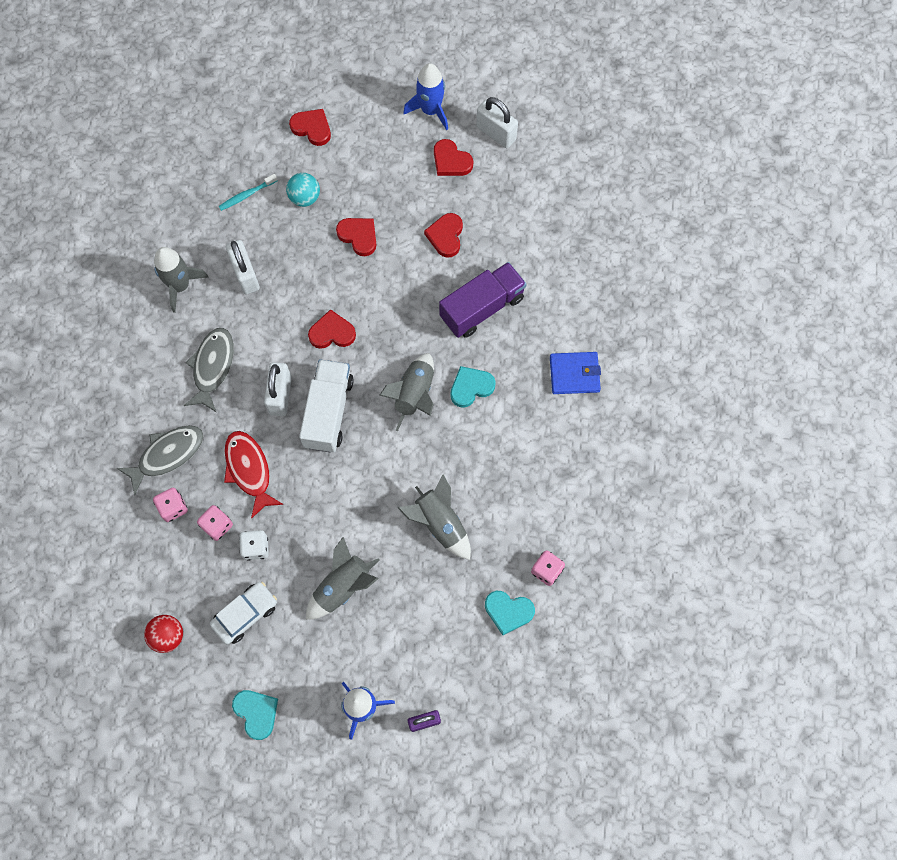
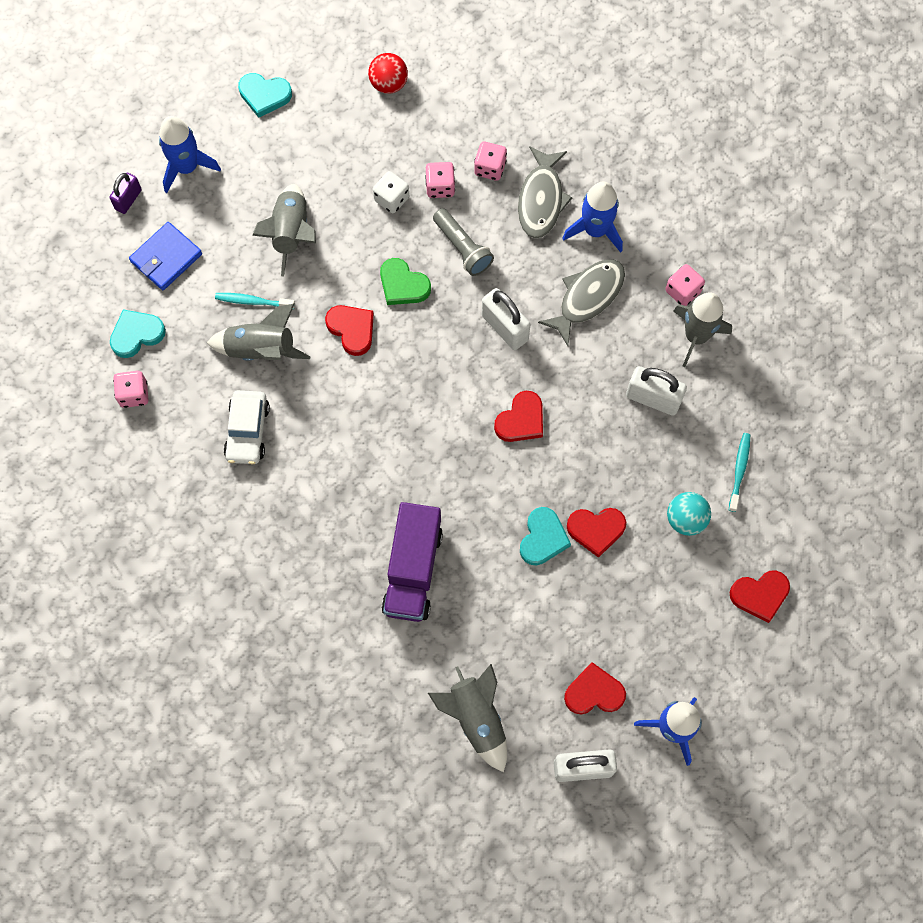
camera: 135 degrees right, 0 degrees up
grey fish [184,328,234,412] -> grey fish turned 105 degrees counterclockwise [538,259,625,346]
white car [210,582,277,645] -> white car moved to [224,390,270,464]
red fish [224,431,283,519] -> grey flashlight [433,208,494,276]
white truck [299,359,354,453] -> none
grey rocket [379,353,434,431] -> grey rocket moved to [428,664,507,772]
red heart [424,213,463,258] -> red heart moved to [325,305,374,356]
turquoise heart [450,366,496,408] -> turquoise heart moved to [520,507,571,565]
blue wallet [550,352,601,394] -> blue wallet moved to [129,222,202,290]
none -> turquoise toothbrush [215,293,295,309]
none -> green heart [380,258,431,305]
none -> blue rocket [562,181,623,253]
none -> pink dice [665,264,705,306]

